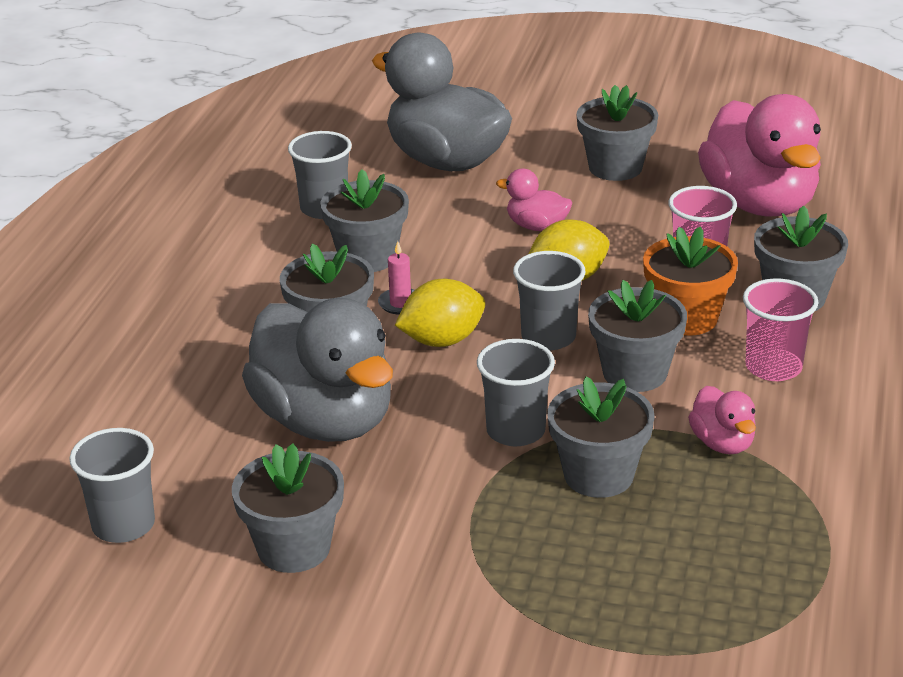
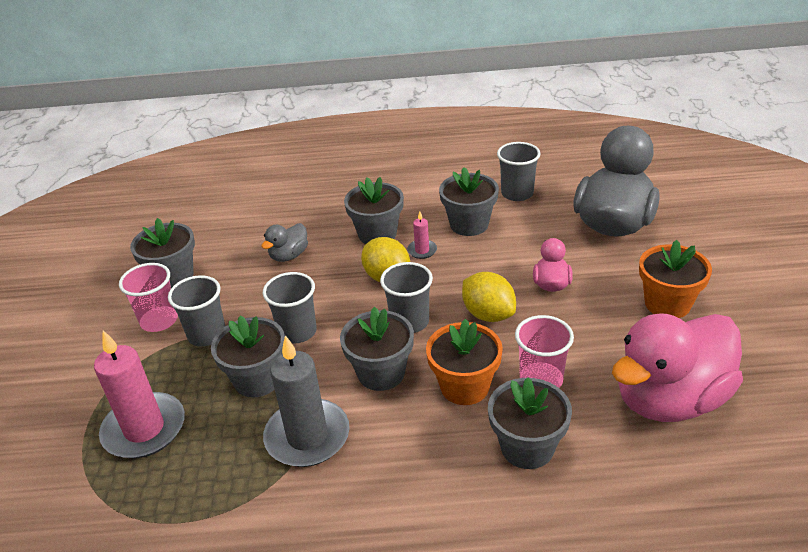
camera: 75 degrees right, 5 degrees up
grey cup [69,428,155,543] -> grey cup moved to [168,275,225,347]
grey duck [242,298,393,442] -> grey duck [261,223,308,262], size x0.45
grey flower pot [576,85,658,181] -> orange flower pot [639,240,712,318]
pink duck [688,386,756,454] -> grey candle [263,335,350,467]
pink cup [743,278,818,381] -> pink cup moved to [119,263,178,332]
none -> pink candle [94,330,185,458]

